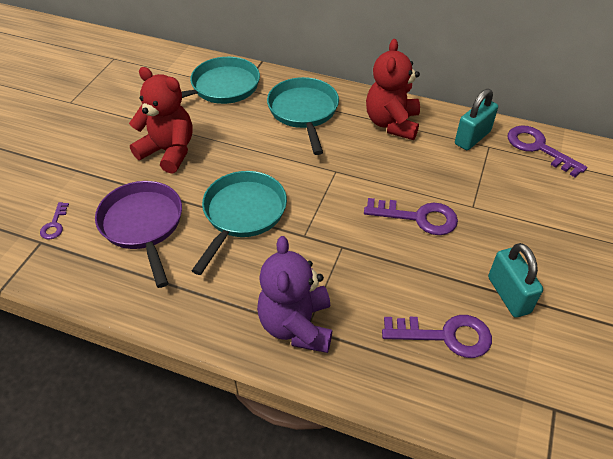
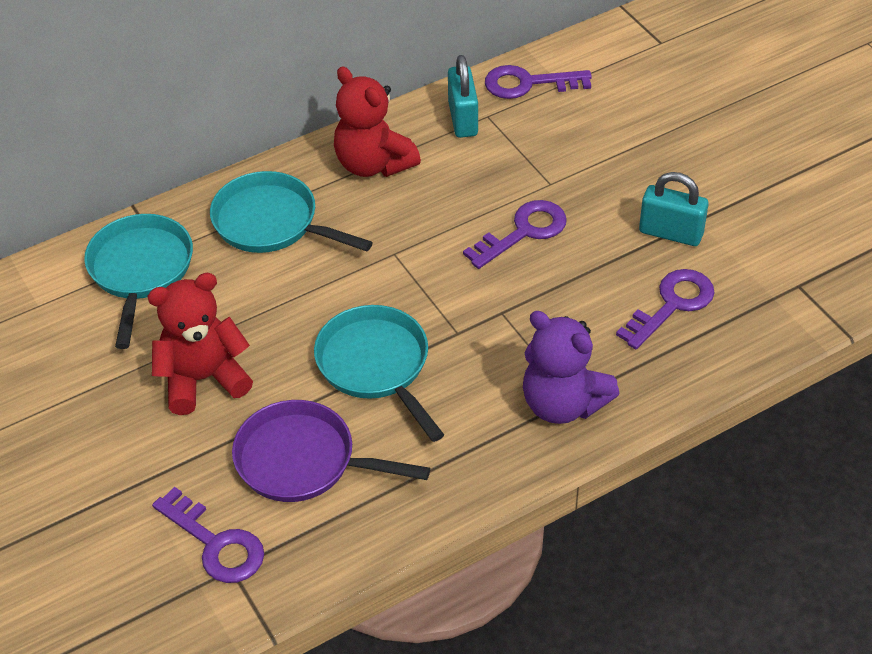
camera: 50 degrees left, 0 degrees up
purple key [40,202,69,239] -> purple key [152,487,264,583], size x1.93

